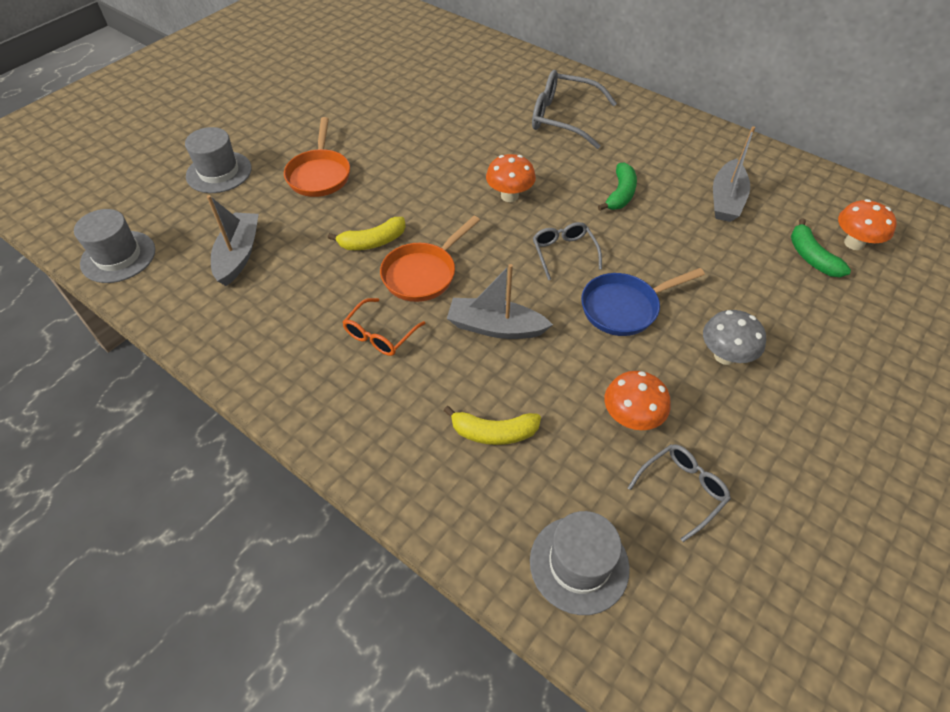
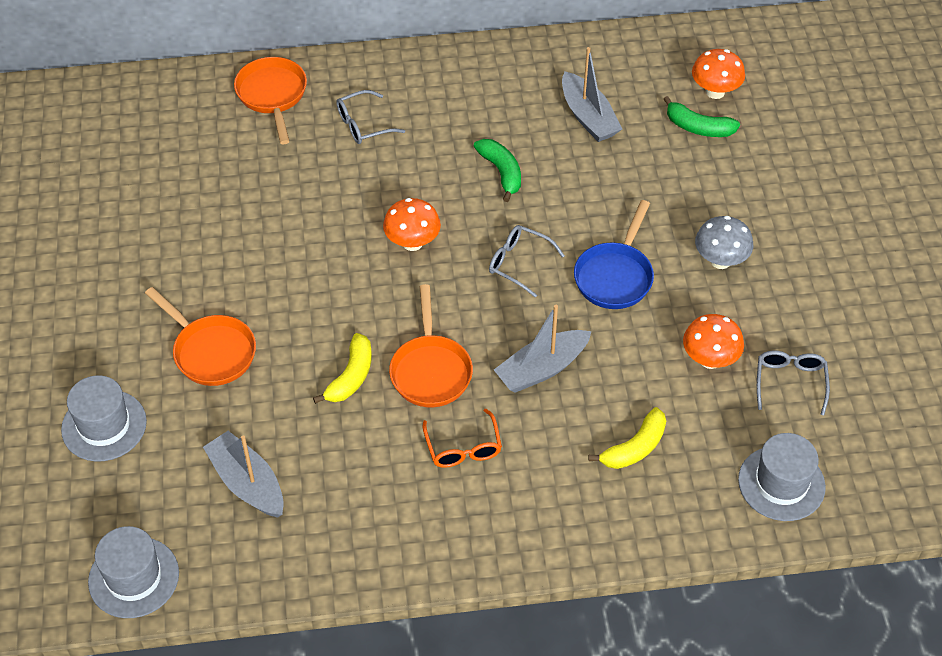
camera: 45 degrees left, 0 degrees up
grey glasses [532,70,617,149] -> grey glasses [336,90,405,144], size x0.59
none -> orange pan [234,57,307,144]

